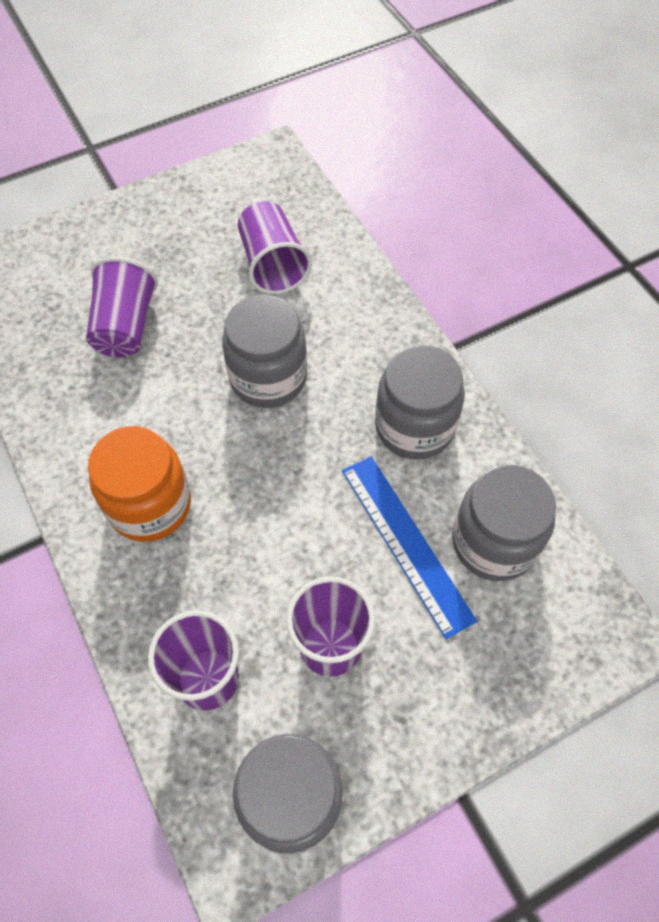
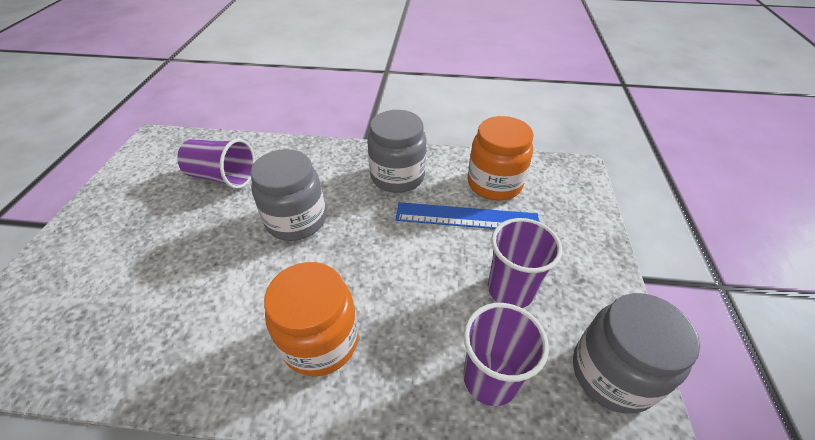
camera: 55 degrees left, 15 degrees down
purple cup [86,257,158,357] -> none
grey jar [452,465,556,581] -> orange jar [468,116,534,201]

